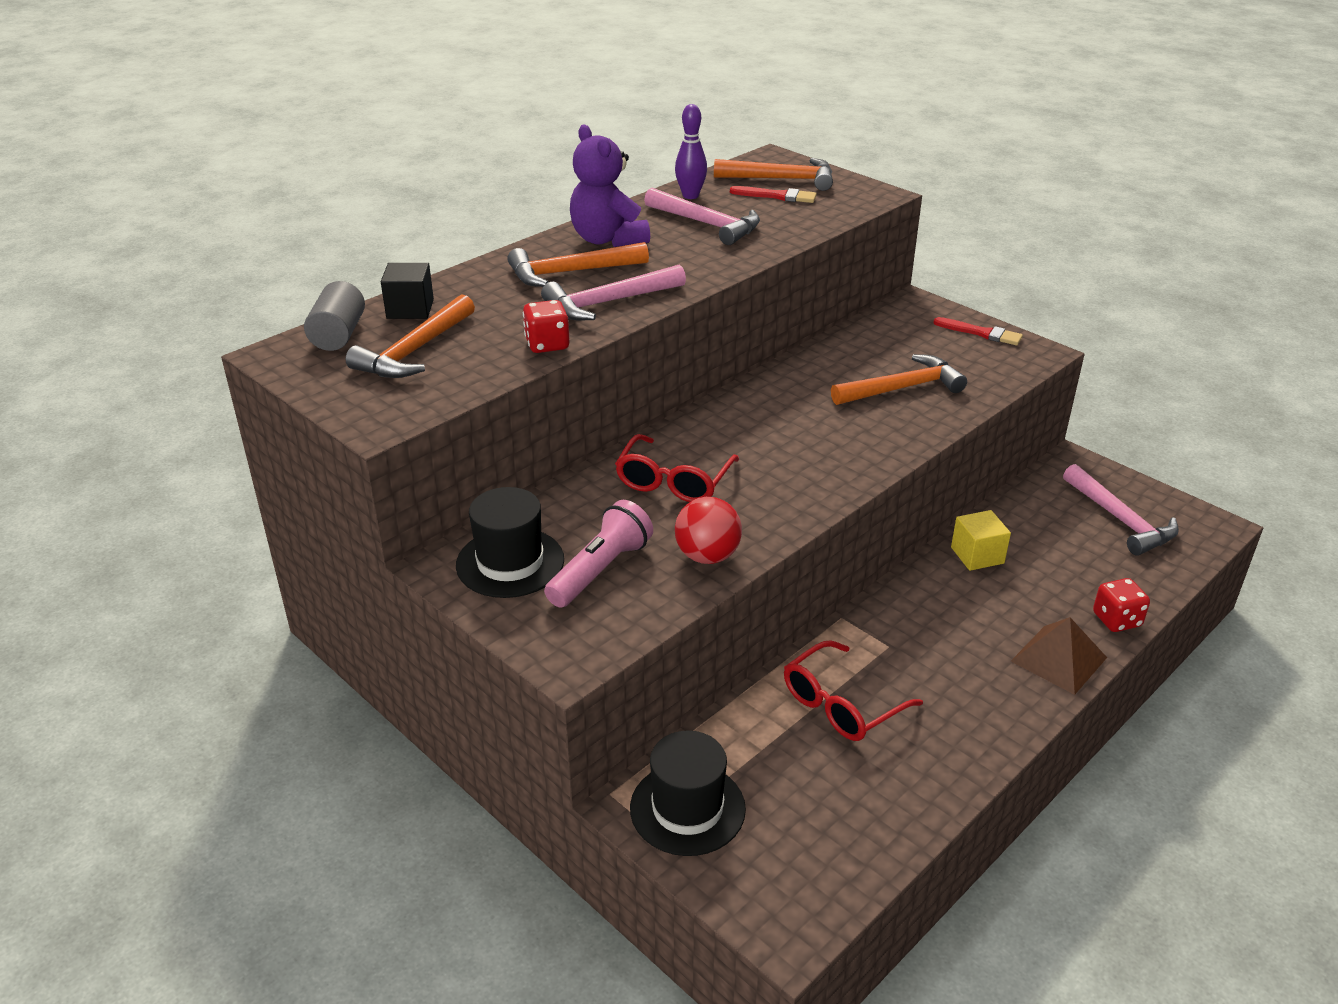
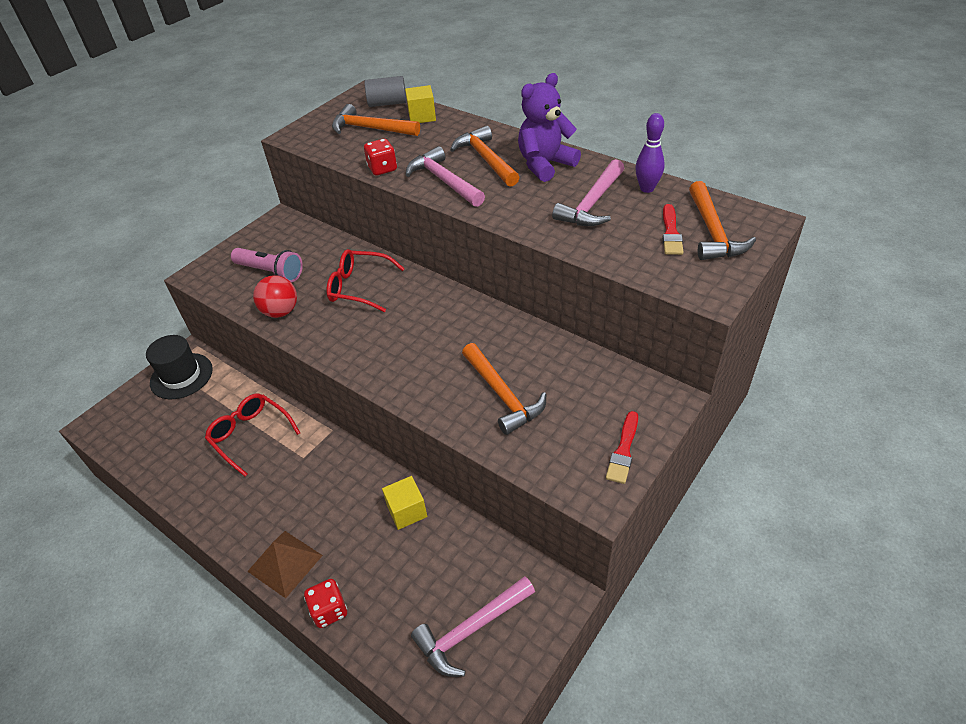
camera: 85 degrees right, 10 degrees up
black cube [381,263,434,319] -> yellow cube [405,85,436,123]
black hat [456,487,564,598] -> none

